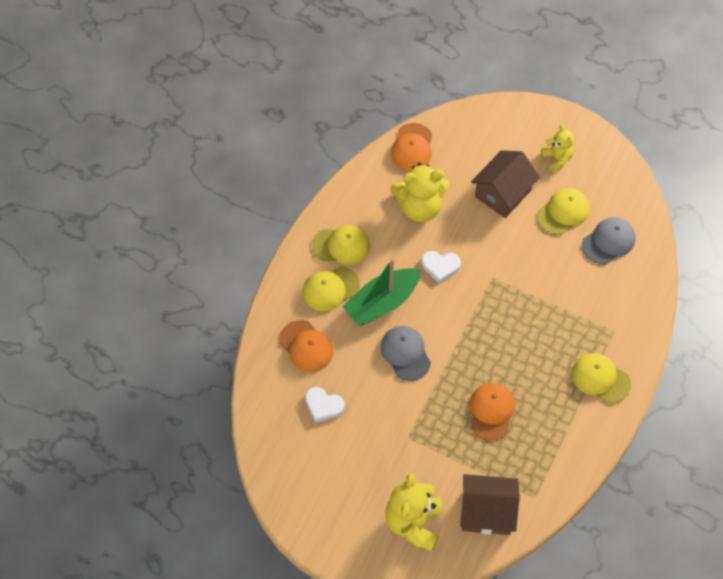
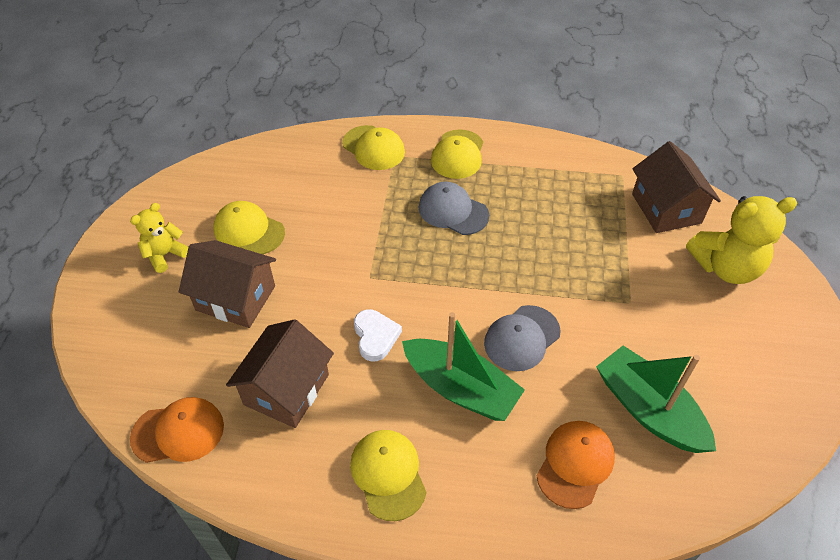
camera: 110 degrees left, 10 degrees down
yellow cap [303,266,360,311] -> yellow cap moved to [342,125,405,170]
white heart [305,387,345,423] -> green boat [596,346,716,453]
yellow teddy bear [390,162,449,222] -> brown house [226,319,334,428]
orange cap [470,383,515,441] -> none
grey cap [582,217,636,264] -> grey cap moved to [419,182,489,235]

